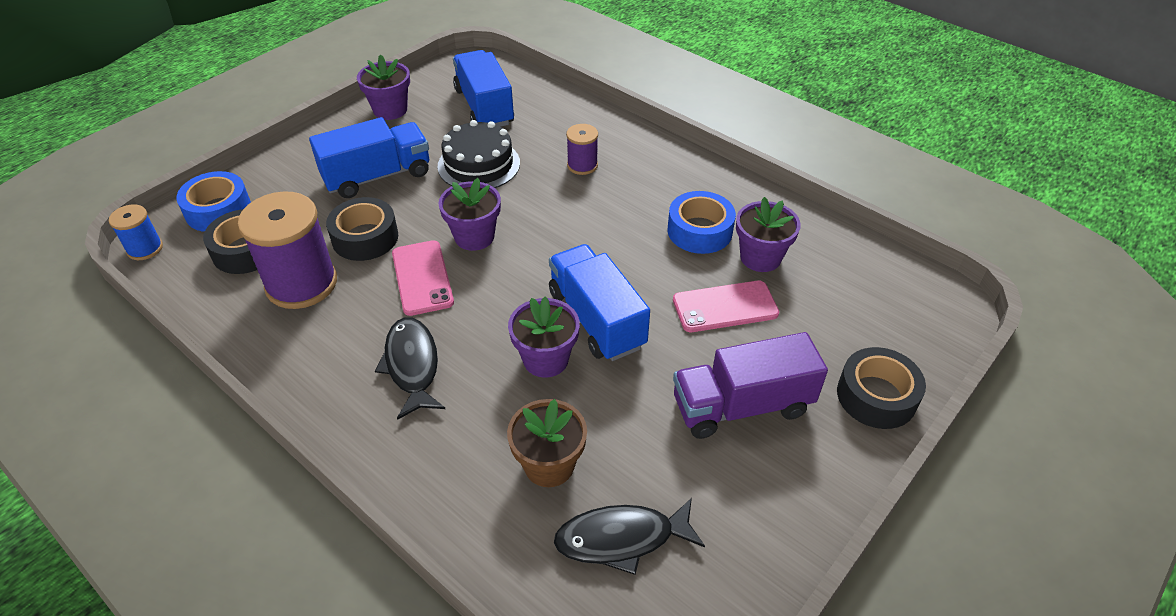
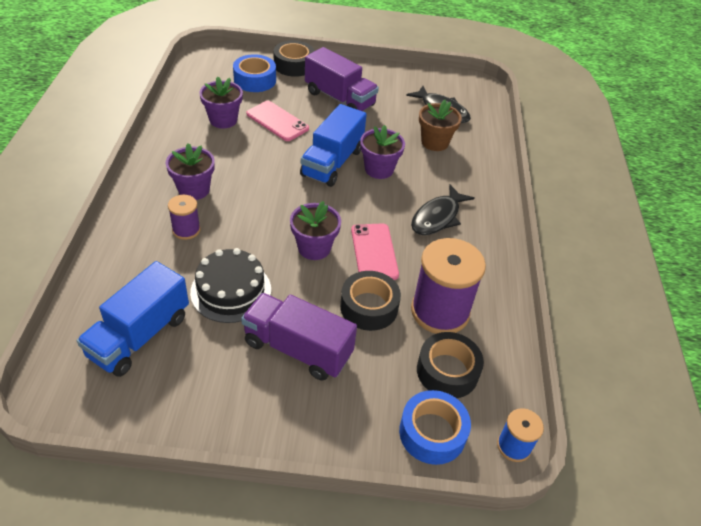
camera: 130 degrees left, 0 degrees up
blue truck [309,117,429,198] -> purple truck [241,293,357,381]
purple flower pot [357,54,410,120] -> purple flower pot moved to [166,143,215,200]
pink phone [392,240,454,316] -> pink phone turned 45 degrees counterclockwise [351,223,399,280]
blue tape [668,191,736,254] -> blue tape moved to [233,54,276,92]

